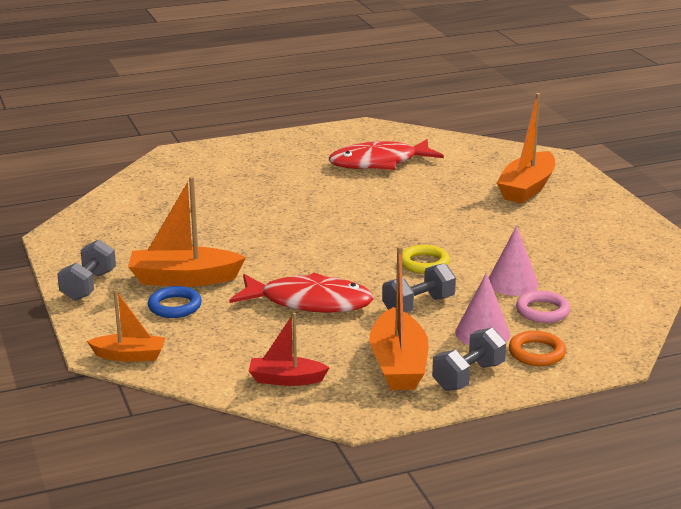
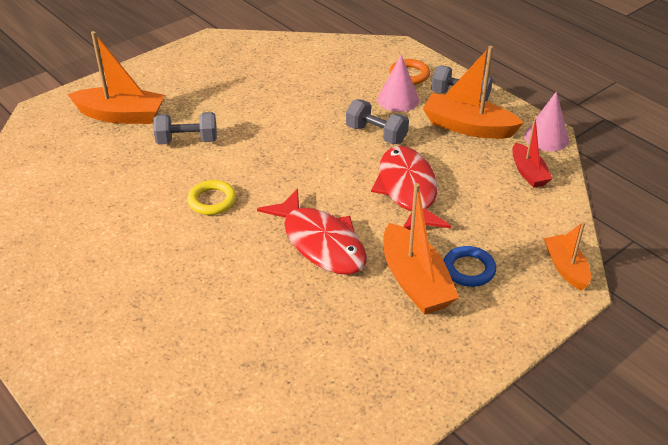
camera: 110 degrees left, 15 degrees up
grey dumbbell [57,240,116,301] -> grey dumbbell moved to [153,112,217,144]
red fish [329,139,444,170] -> red fish moved to [257,189,367,275]
orange boat [369,246,429,390] -> orange boat turned 135 degrees counterclockwise [423,46,524,139]
yellow ring [402,245,450,274] -> yellow ring moved to [187,180,236,215]
pink cone [489,226,539,296] -> pink cone moved to [524,92,569,151]
pink ring [516,291,570,323] -> none

